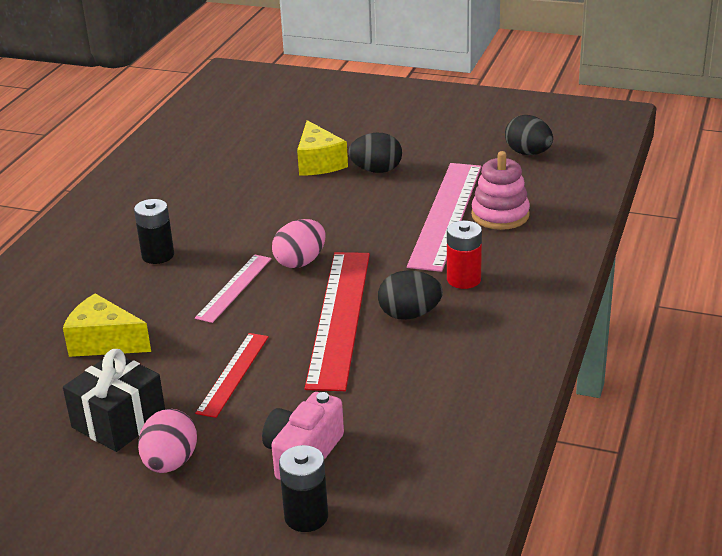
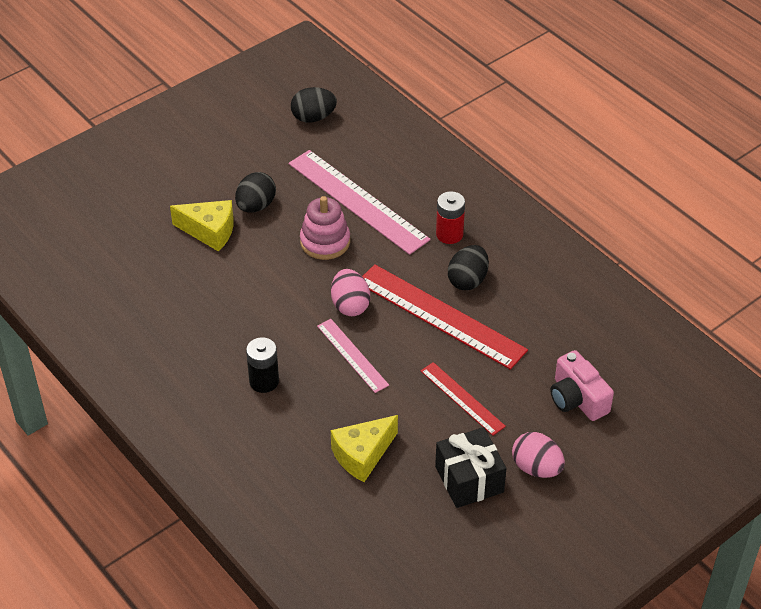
camera: 60 degrees left, 15 degrees up
black battery [279,445,328,532] -> none
pink stacking toy [471,151,530,230] -> pink stacking toy moved to [300,196,350,260]

